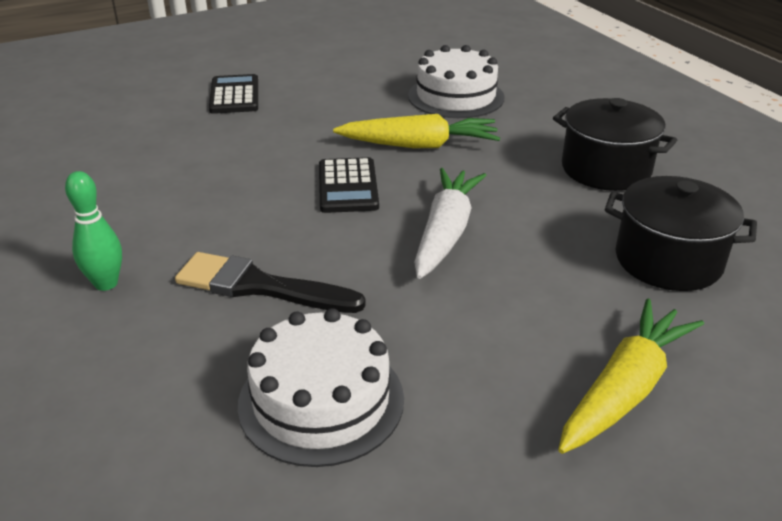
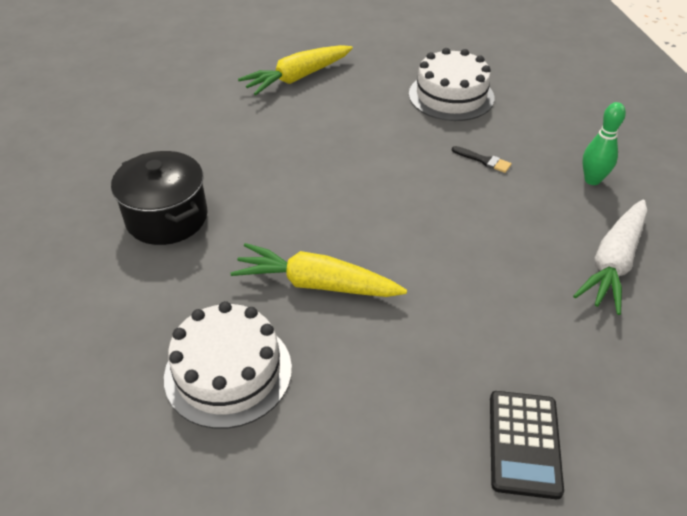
camera: 165 degrees left, 10 degrees up
black brush [175,252,366,313] -> black brush [452,146,512,173], size x0.47
black calculator [319,157,379,213] -> none
white carrot [414,168,487,279] -> white carrot moved to [573,199,647,315]
black pot [605,176,757,291] -> none

